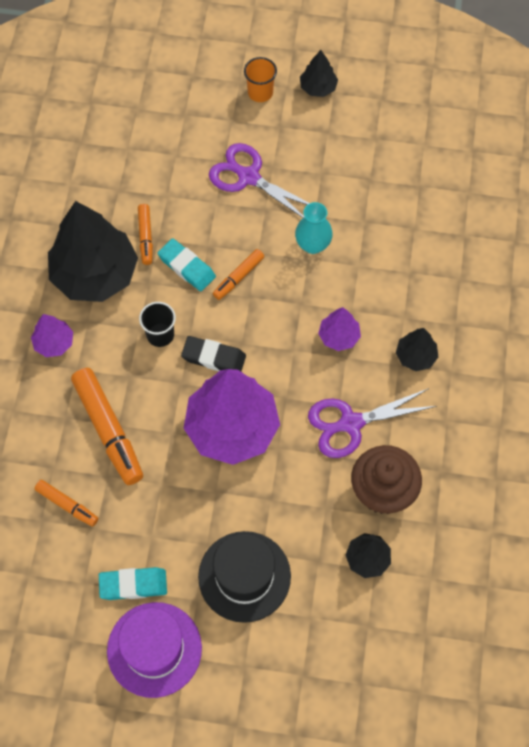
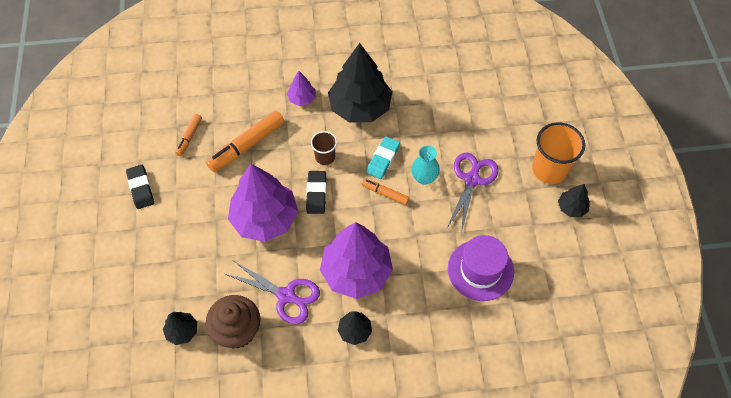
camera: 75 degrees right, 5 degrees down
turquoise eraser [99,567,167,600] -> black eraser [126,165,154,209]
purple hat [107,602,202,698] -> purple hat moved to [448,235,514,301]
orange marker [138,204,153,265] -> none
black cup [139,302,176,347] -> brown cup [311,131,337,165]
black hat [198,531,291,623] -> none
orange cup [244,57,277,102] -> orange cup [532,122,585,184], size x1.77
turquoise vase [295,202,333,254] -> turquoise vase moved to [411,145,440,185]
purple scissors [308,388,437,458] -> purple scissors turned 150 degrees clockwise [225,261,320,324]
purple tree [318,307,361,351] -> purple tree [320,222,393,299], size x2.17

